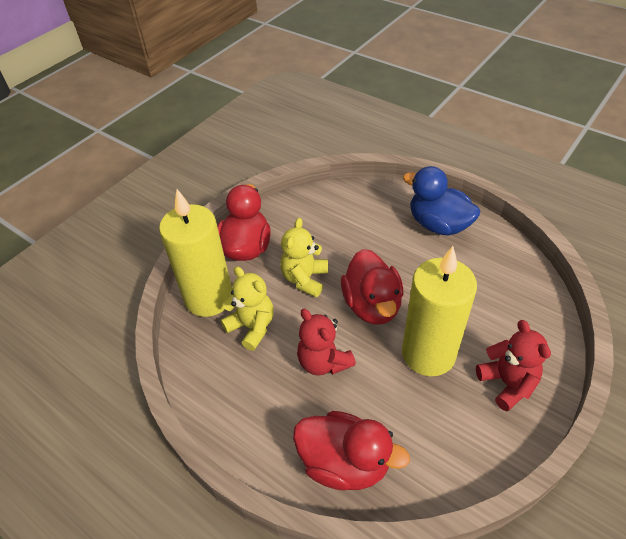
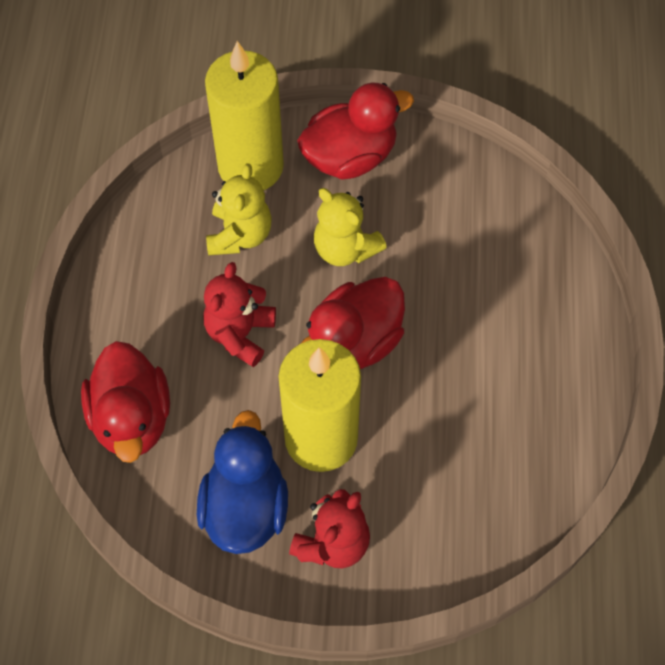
camera: 55 degrees right, 15 degrees up
yellow teddy bear [280,218,328,297] -> yellow teddy bear turned 120 degrees counterclockwise [314,188,387,266]
blue duck [403,166,481,236] -> blue duck moved to [197,410,288,554]

